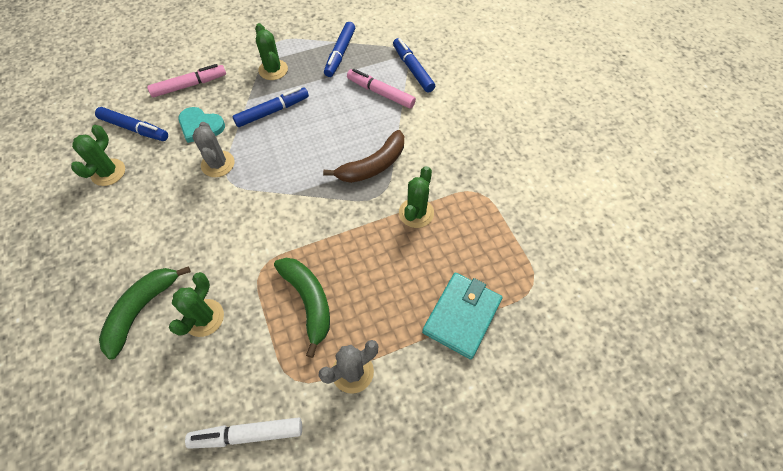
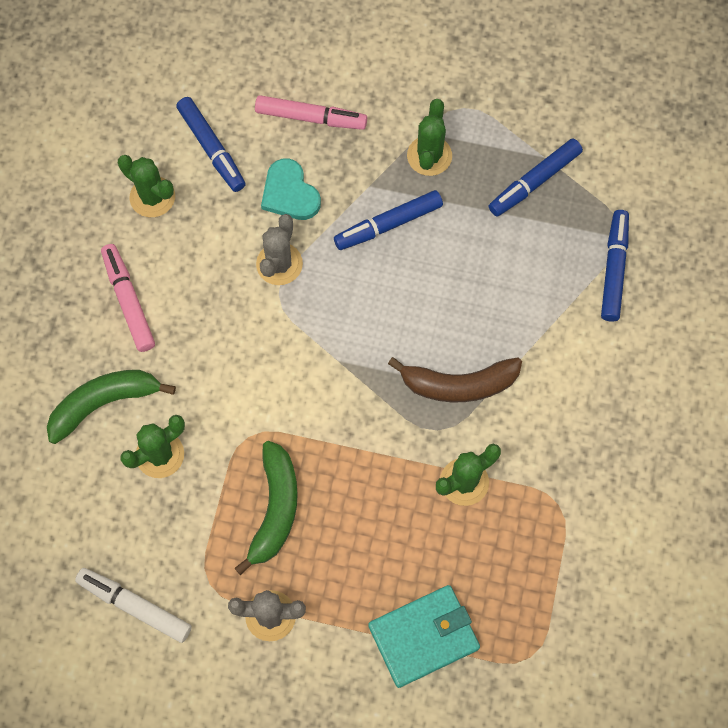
camera: 35 degrees right, 10 degrees up
green cactus [71,125,125,186] -> green cactus turned 75 degrees clockwise [118,155,175,217]
blue marker [233,87,309,127] -> blue marker turned 150 degrees clockwise [334,190,443,250]
pink marker [347,69,416,109] -> pink marker moved to [101,244,155,352]

